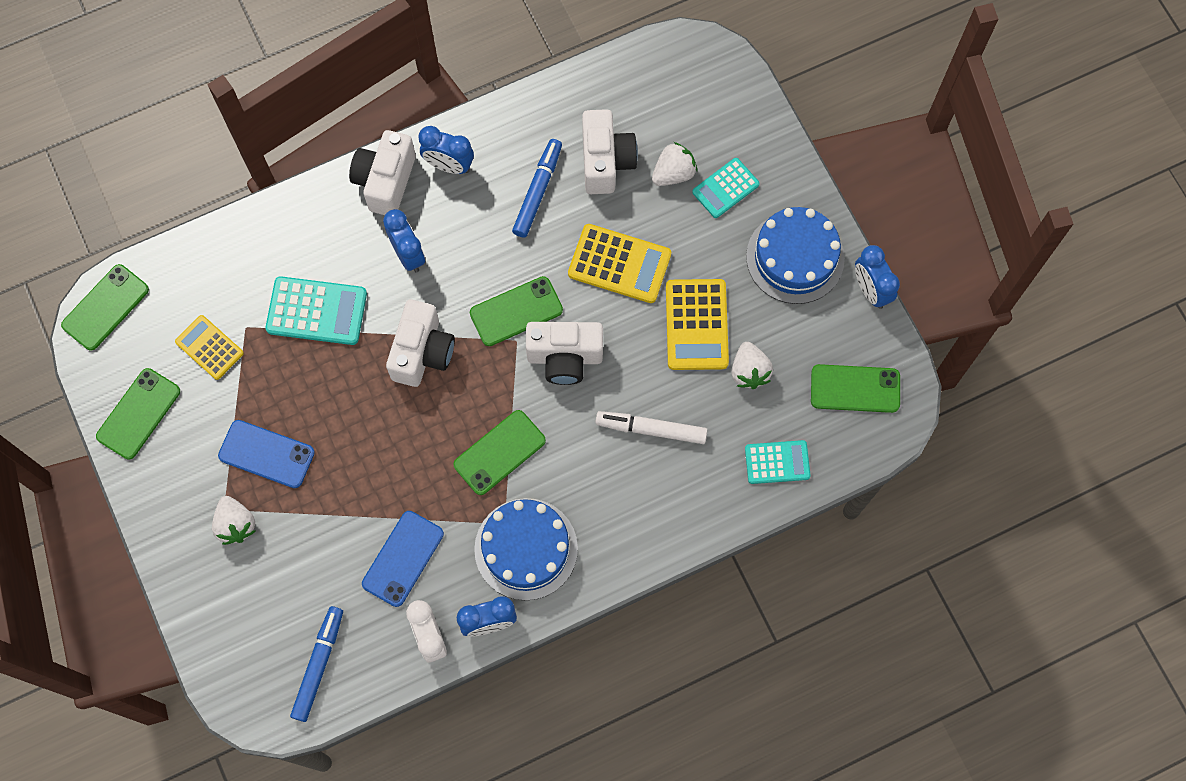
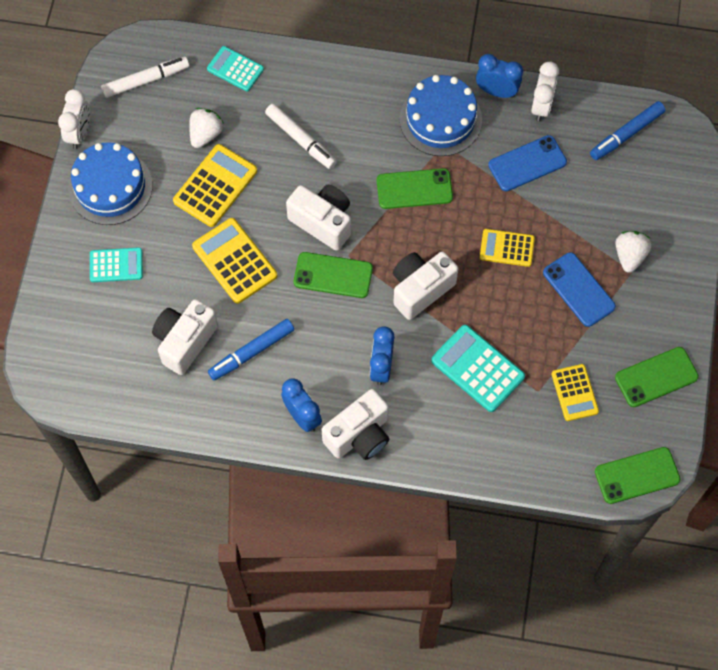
camera: 145 degrees left, 5 degrees down
white strawberry [652,142,697,186] -> none
green phone [811,364,900,413] -> white marker [101,57,189,98]
blue clock [855,245,900,309] -> white clock [58,89,90,149]
none -> yellow calculator [480,229,535,267]

